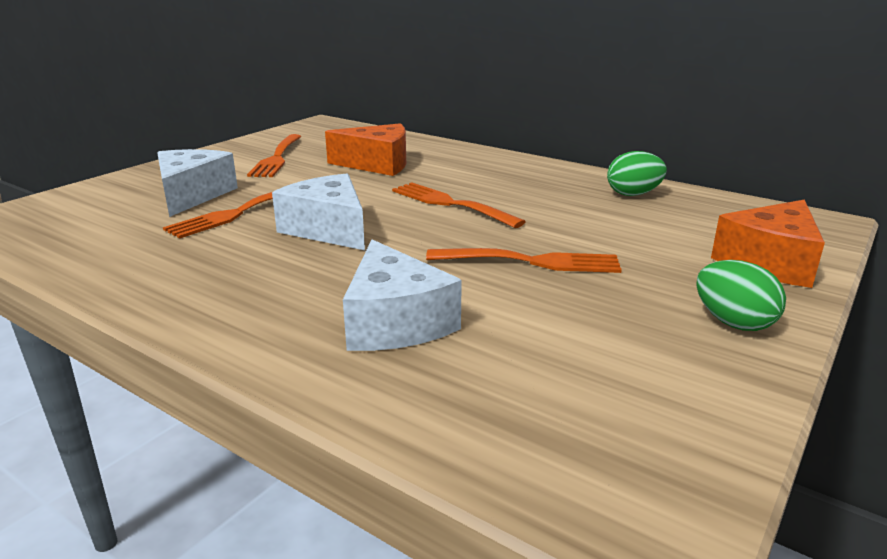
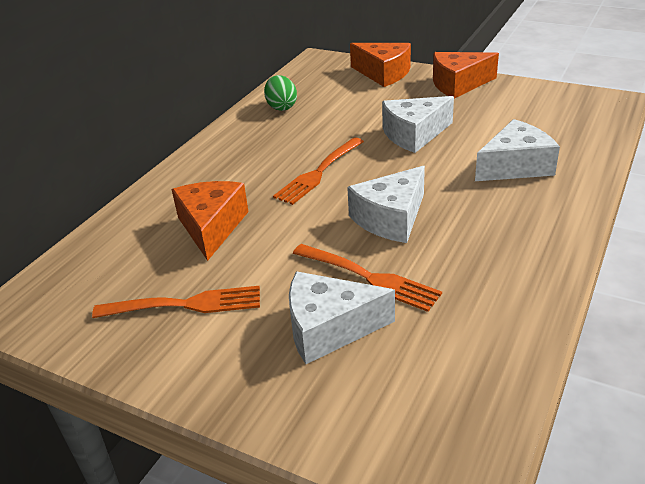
camera: 95 degrees left, 10 degrees up
orange fork [426,248,622,273] -> white cheese [382,96,454,153]
green egg [696,260,786,331] -> orange cheese [433,52,499,99]

